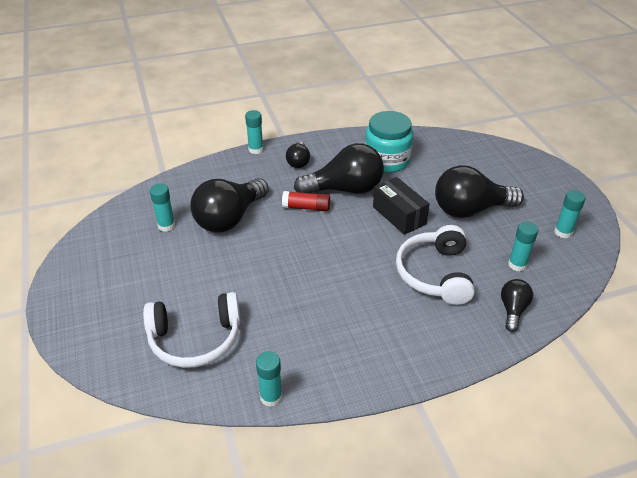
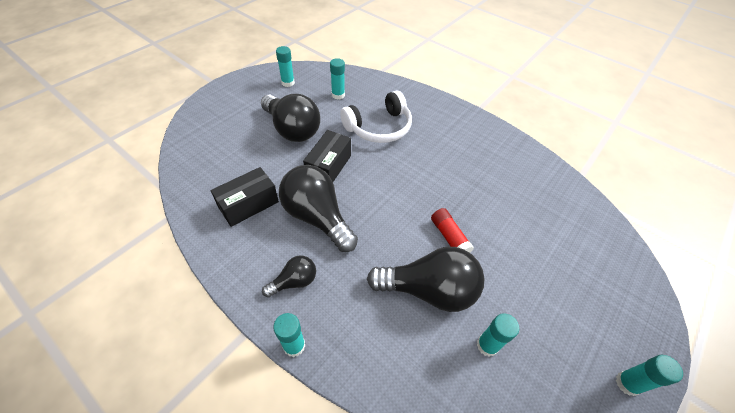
camera: 125 degrees left, 10 degrees up
white headphones [143,292,240,368] -> none
turquoise glue stick [256,351,282,407] -> turquoise glue stick moved to [616,355,683,396]
red glue stick [282,191,330,212] -> red glue stick moved to [431,208,474,253]
turquoise jar [365,111,413,173] -> black box [210,167,279,227]
black light bulb [501,279,533,332] -> none

